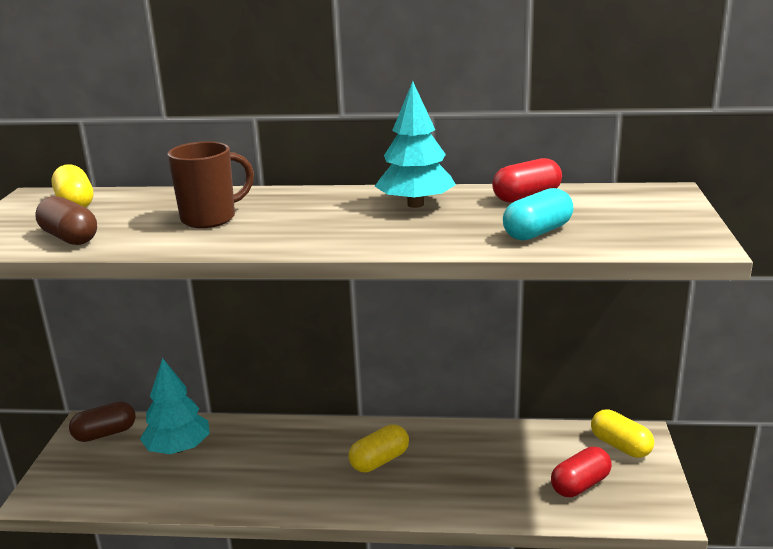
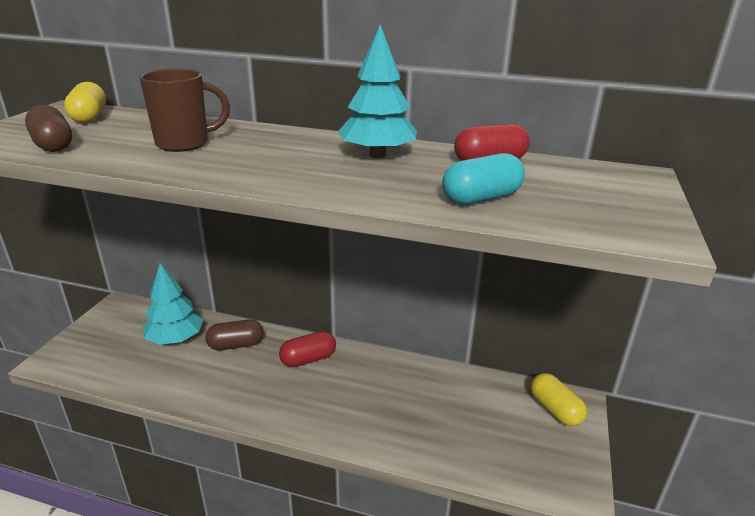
camera: 10 degrees right, 5 degrees up
brown capsule [69,402,136,442] -> brown capsule moved to [205,319,264,350]
yellow capsule [348,424,409,472] -> none
red capsule [551,447,612,497] -> red capsule moved to [279,331,336,367]

